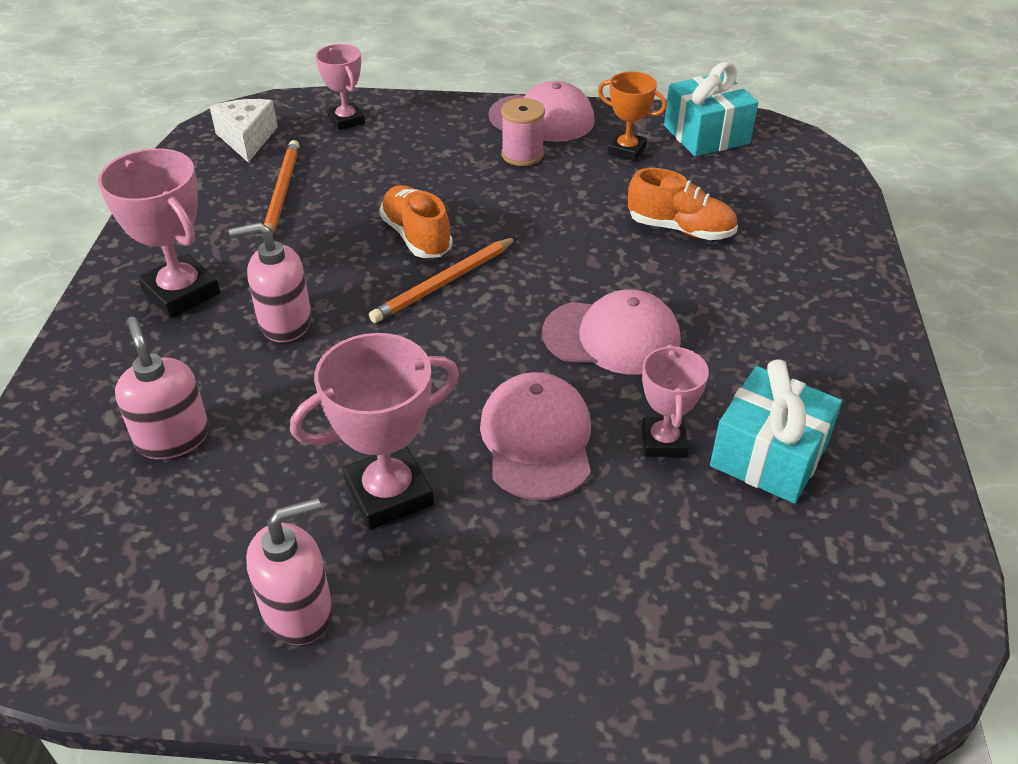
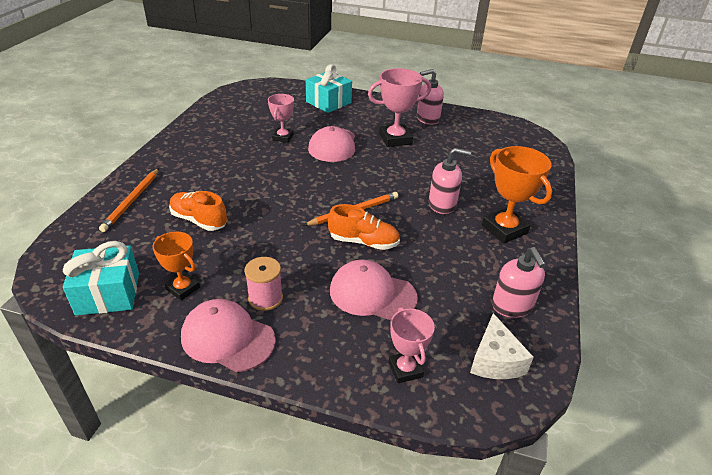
camera: 170 degrees left, 5 degrees down
pink trophy [98,148,220,318] -> orange trophy [482,146,552,243]
pink soap dispenser [115,317,209,459] -> pink soap dispenser moved to [492,247,546,318]
orange pencil [264,140,300,234] -> orange pencil moved to [99,168,159,232]
orange shoe [379,185,453,258] -> orange shoe turned 60 degrees counterclockwise [328,204,400,250]
pink cap [542,289,681,374] -> pink cap moved to [330,260,418,320]
turquoise gift [710,359,842,503] -> turquoise gift moved to [306,64,352,113]

